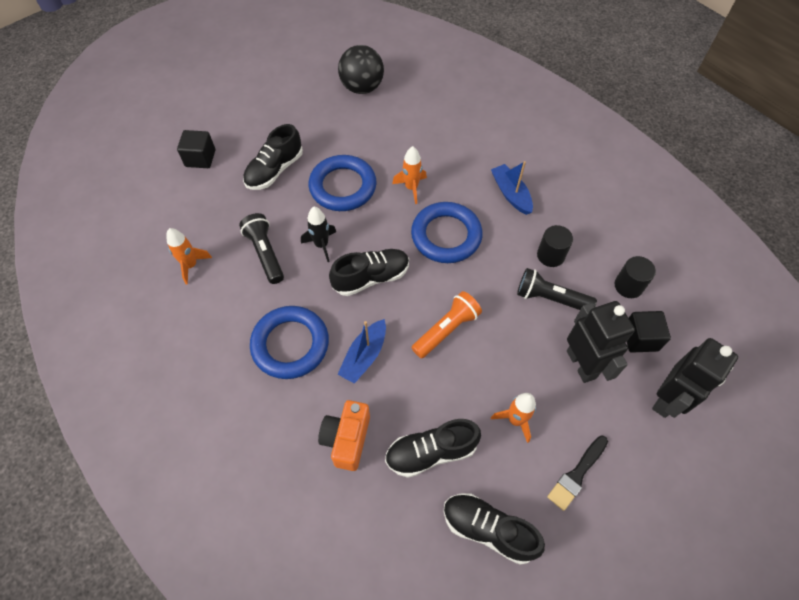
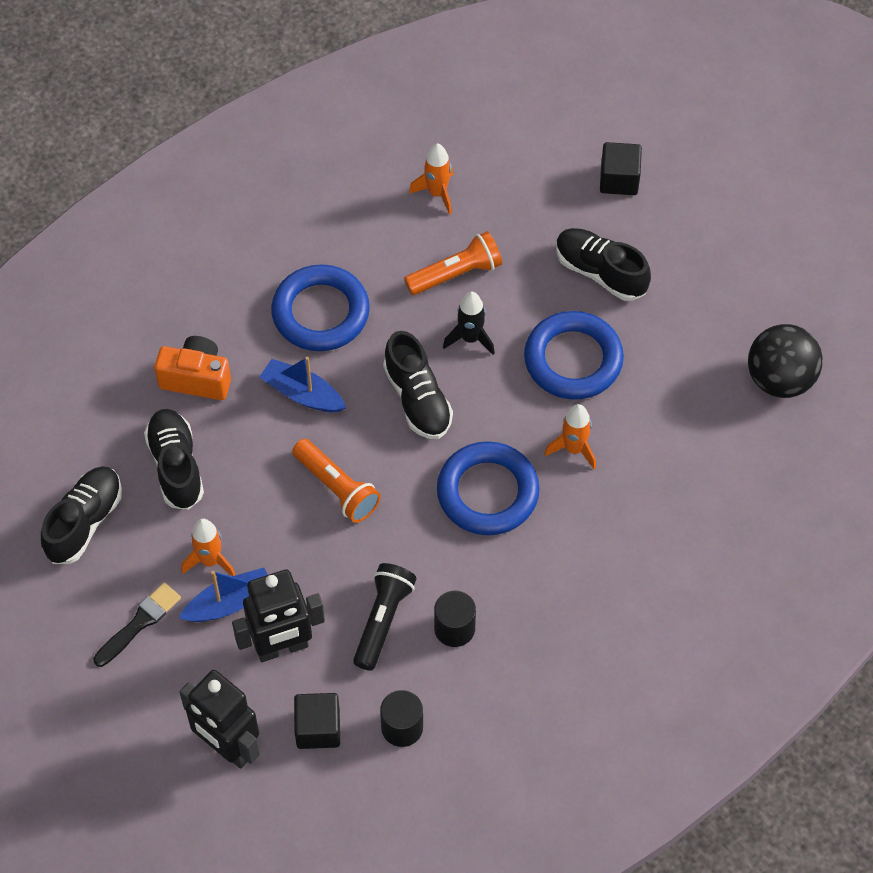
camera: 90 degrees right, 0 degrees up
black flashlight [239,213,284,284] -> orange flashlight [404,231,502,295]
blue boat [491,161,533,215] -> blue boat moved to [179,568,268,622]
black brush [547,436,608,511] -> black brush turned 90 degrees clockwise [93,583,181,667]

